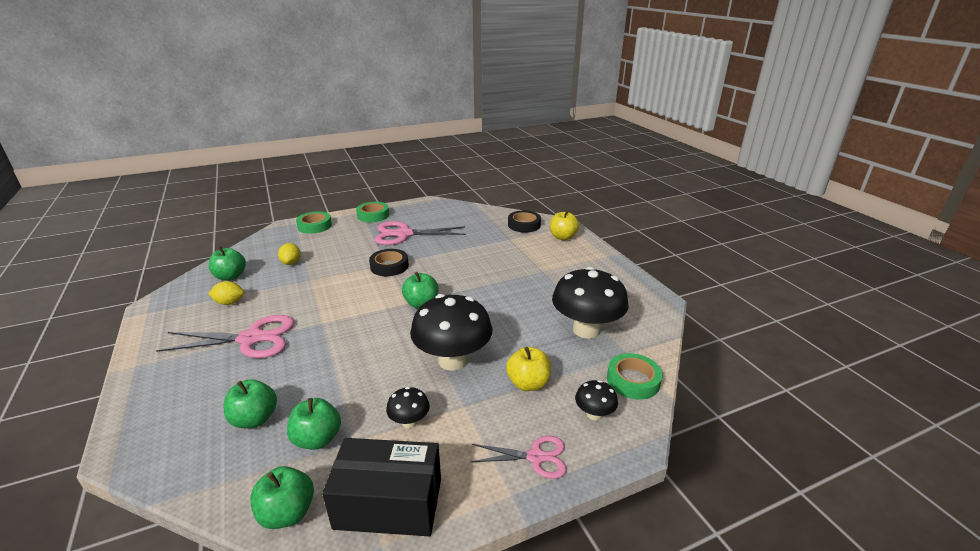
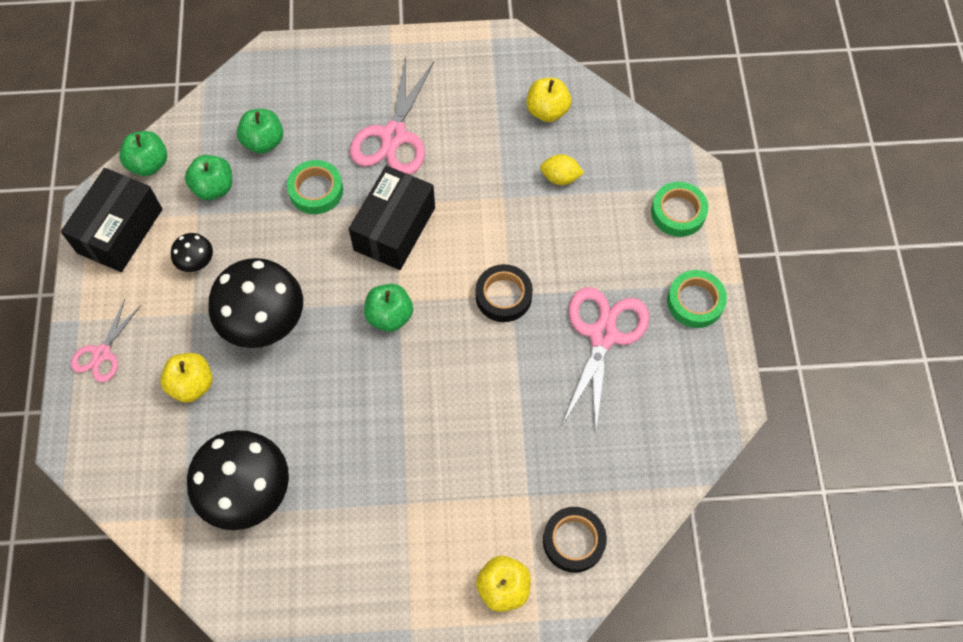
camera: 110 degrees right, 35 degrees up
yellow lemon [208,281,244,305] -> none
green apple [209,246,246,281] -> yellow apple [526,78,571,122]
black mushroom [575,380,618,421] -> none
green tape [607,353,662,400] -> green tape moved to [287,160,343,214]
none -> black box [349,166,435,270]

